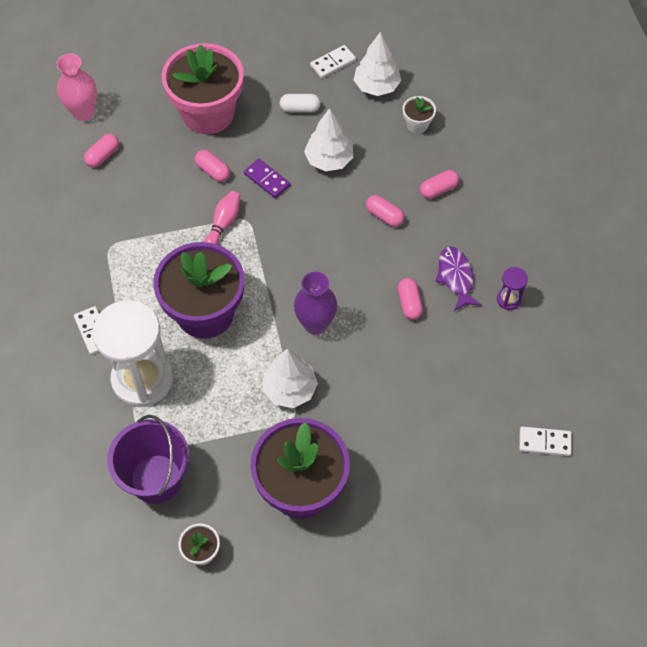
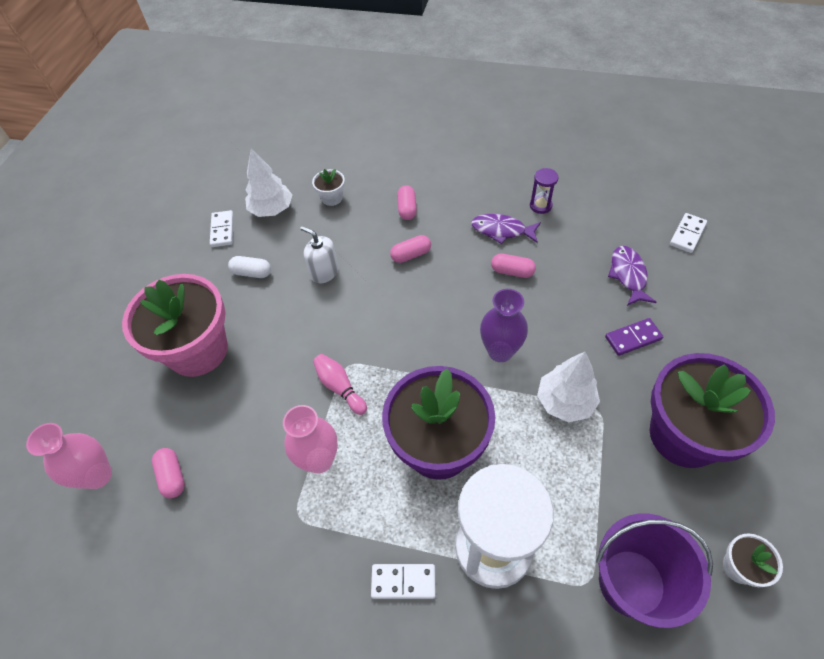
camera: 60 degrees left, 5 degrees down
pink capsule [195,150,230,182] -> none
purple domino [244,159,290,198] -> purple domino moved to [605,318,663,356]
white capsule [280,94,321,112] -> white capsule turned 75 degrees clockwise [228,256,271,278]
white tree [304,108,353,172] -> white soap dispenser [300,226,338,284]
none -> pink vase [283,405,338,473]
none -> purple fish [608,246,657,306]

